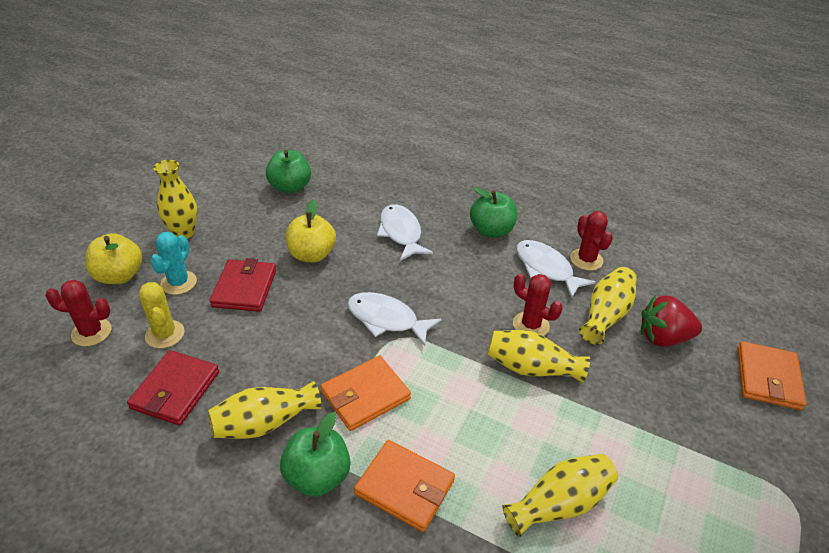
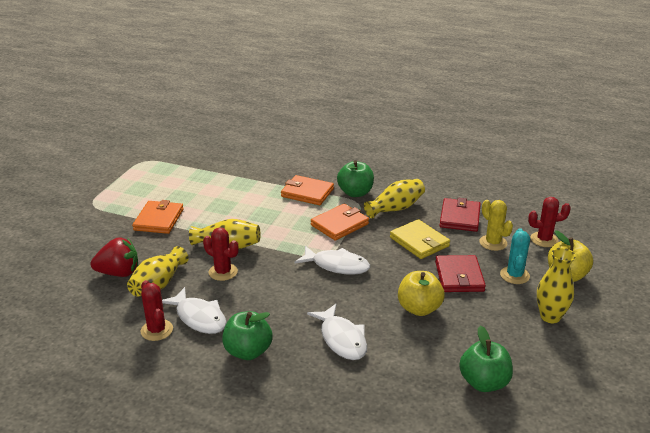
camera: 175 degrees right, 10 degrees down
yellow vase [502,454,618,537] -> none
orange wallet [737,341,807,410] -> orange wallet moved to [132,200,184,234]
none -> yellow wallet [390,219,450,259]

